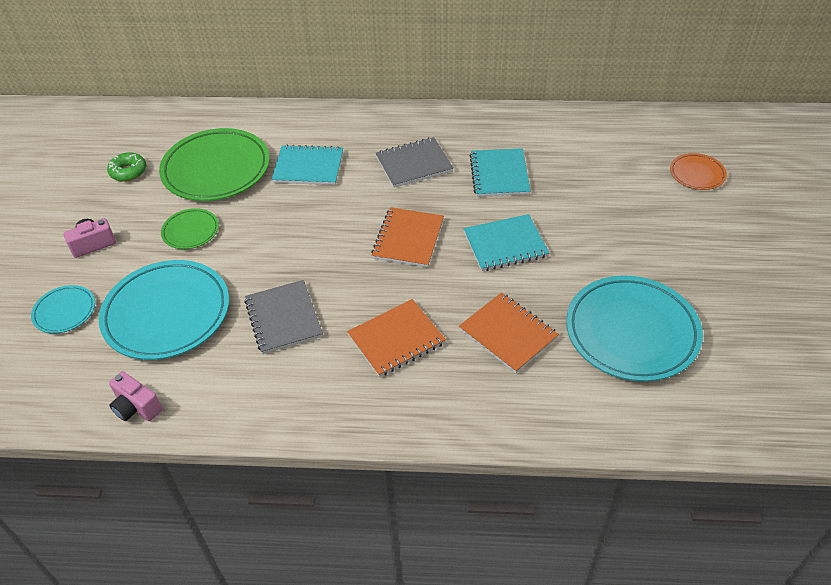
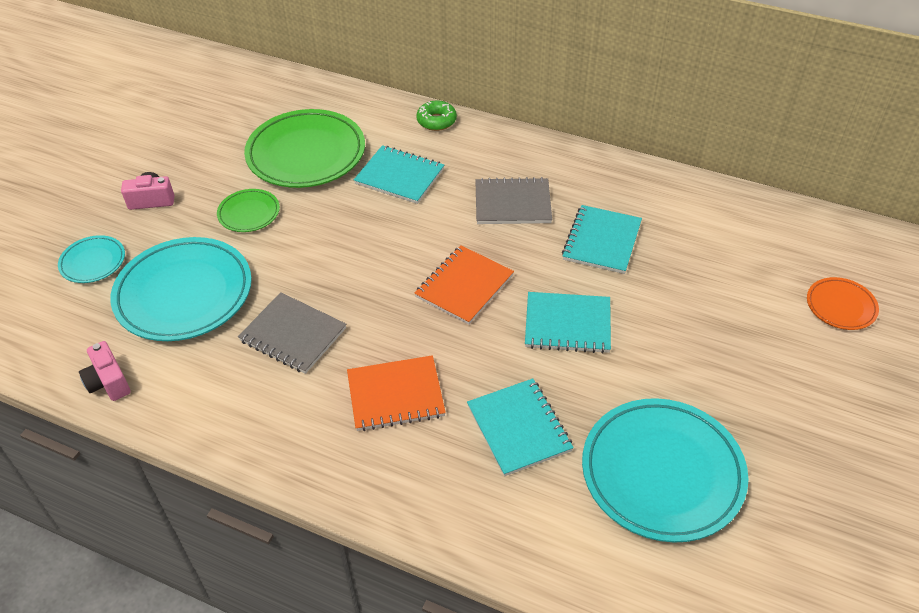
camera: 20 degrees right, 0 degrees up
green donut [107,152,146,182] -> green donut moved to [416,100,457,131]
grey notebook [244,280,323,354] -> grey notebook turned 60 degrees counterclockwise [238,292,346,374]
orange notebook [459,292,559,373] -> turquoise notebook [467,378,574,476]

